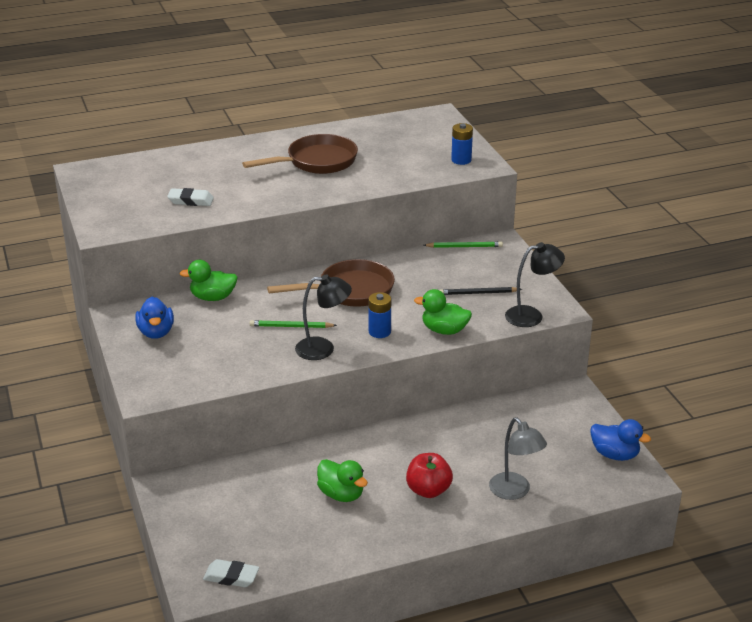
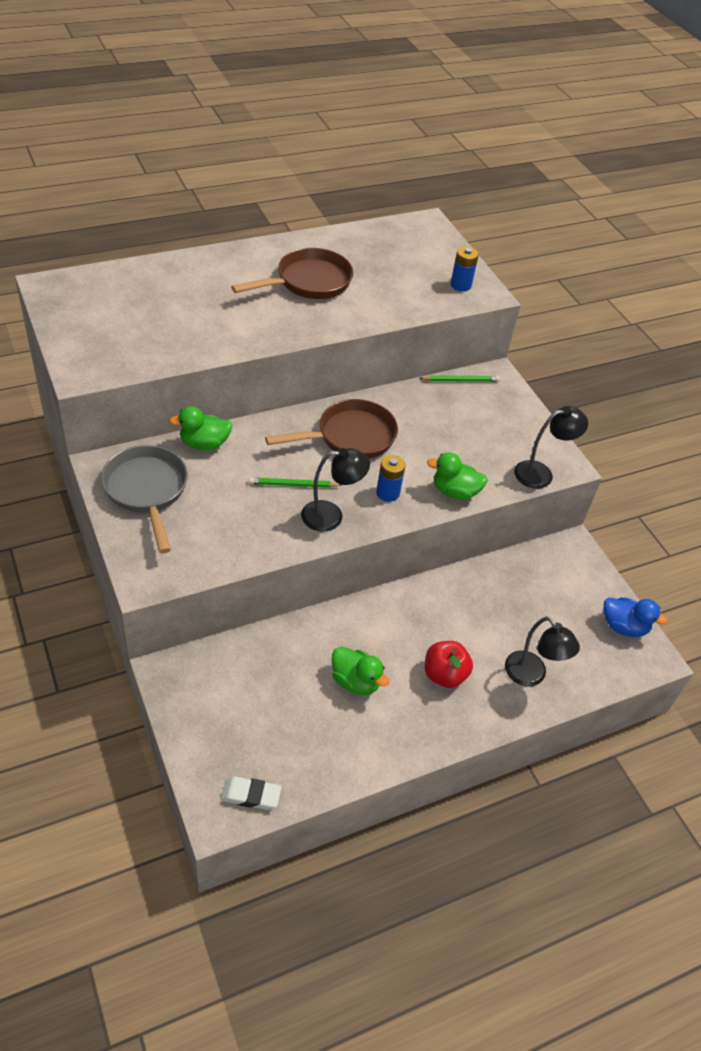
camera: 10 degrees left, 15 degrees up
blue duck [135,297,174,339] -> grey pan [101,445,188,553]
white eraser [167,188,214,206] -> none
black pencil [439,287,522,295] -> none
grey lamp [489,417,547,500] -> black lamp [505,616,580,686]

